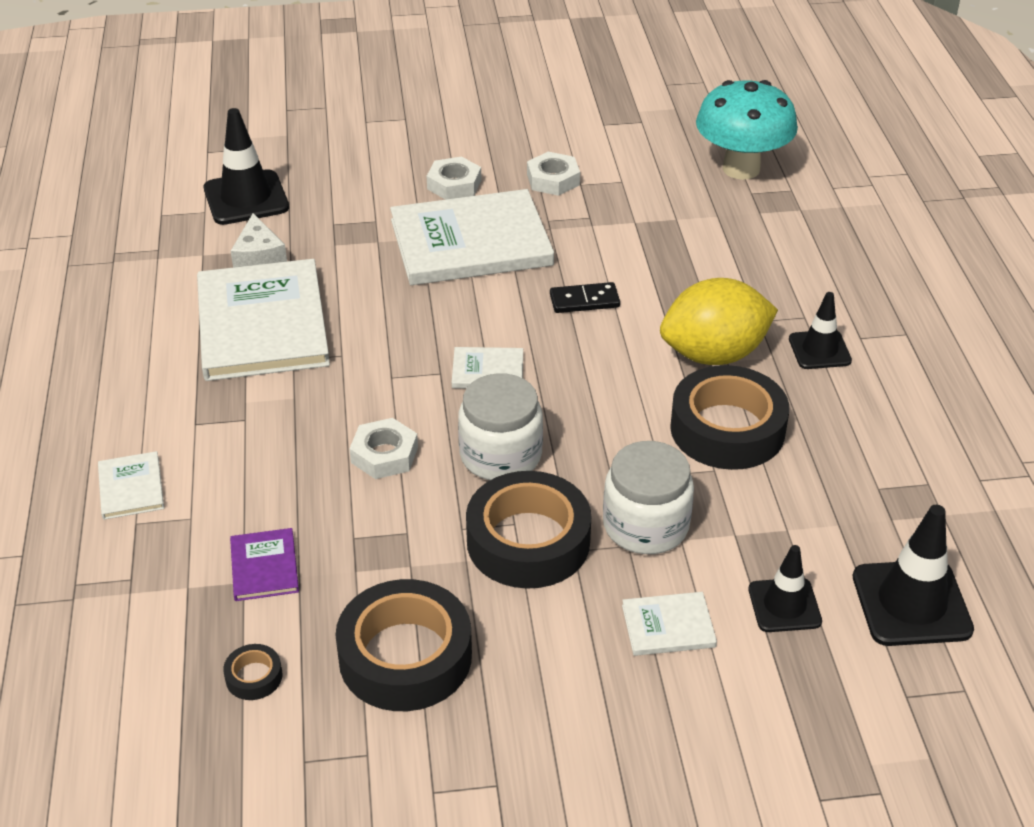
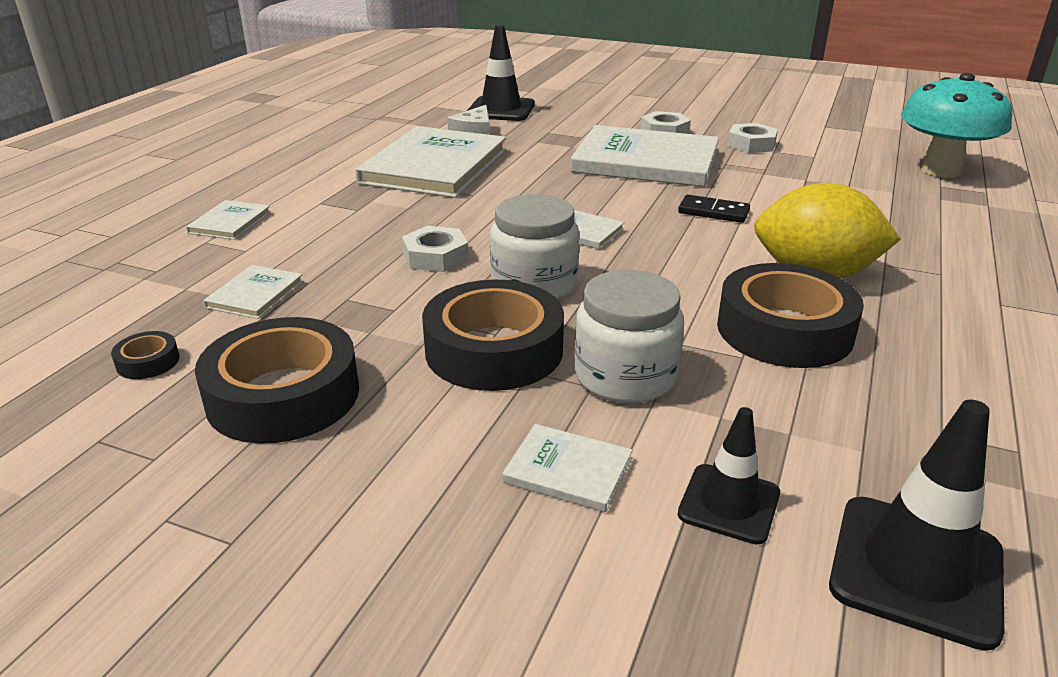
camera: 30 degrees right, 10 degrees down
purple book [230,528,299,601] -> white book [203,265,304,319]
black traffic cone [789,292,852,369] -> none

